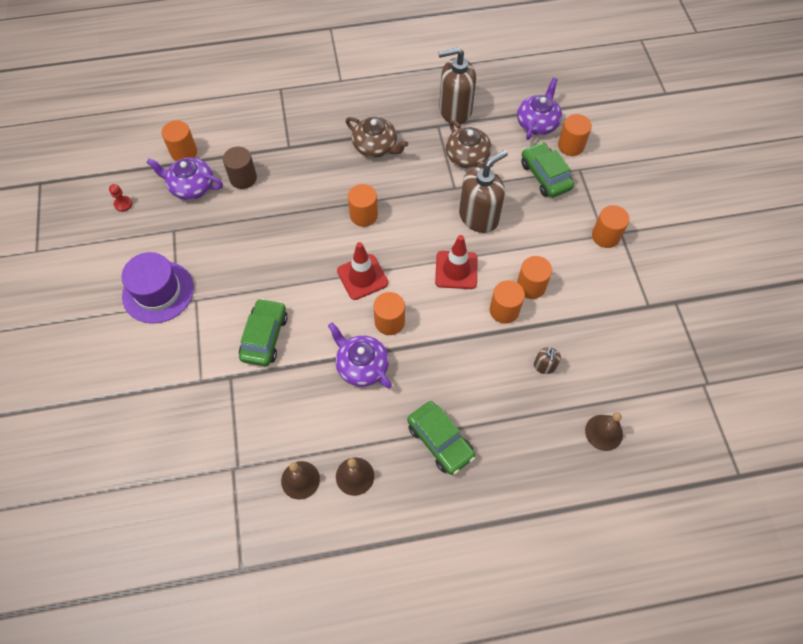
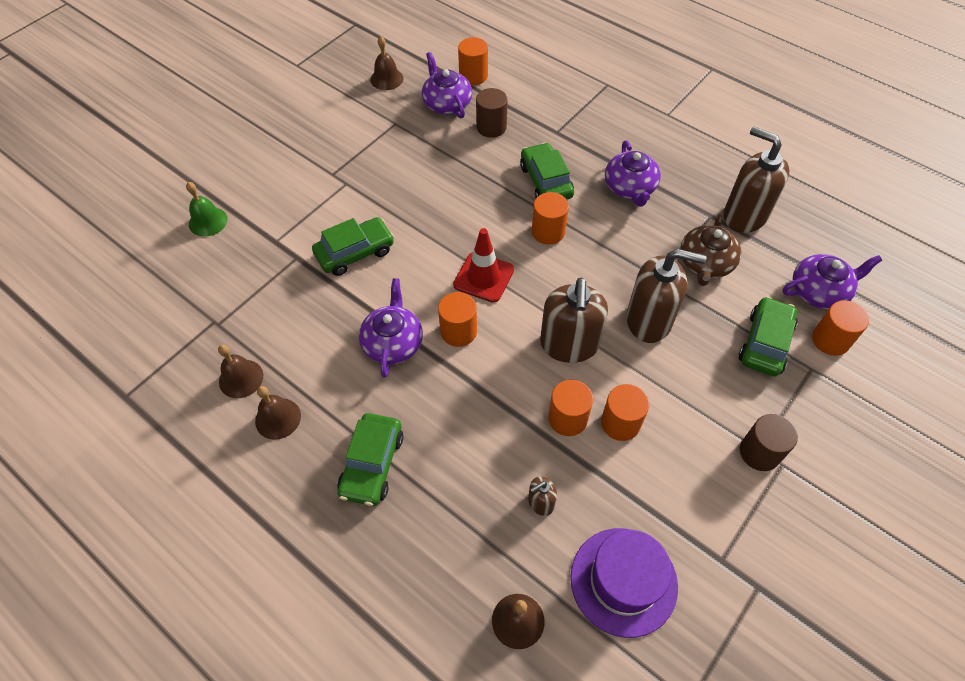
camera: 50 degrees right, 5 degrees down
red pawn [109,184,132,212] -> brown bell [370,36,404,90]
purple hat [121,252,194,324] -> purple hat moved to [571,528,678,638]
brown teapot [346,117,408,158] -> purple teapot [605,140,661,207]
red traffic cone [435,235,478,289] -> brown soap dispenser [540,278,608,363]
orange cylinder [592,205,630,248] -> brown cylinder [740,414,798,471]
none -> green bell [186,182,228,237]
none -> green car [520,143,574,199]

